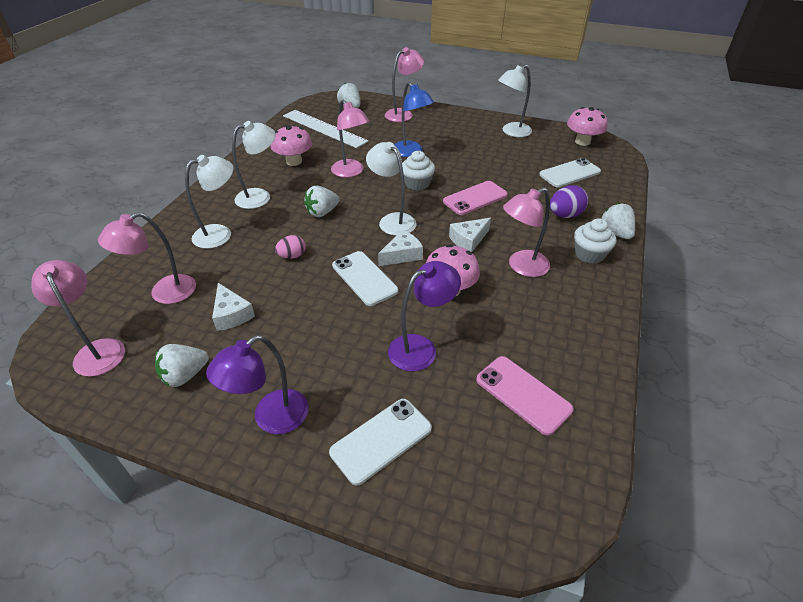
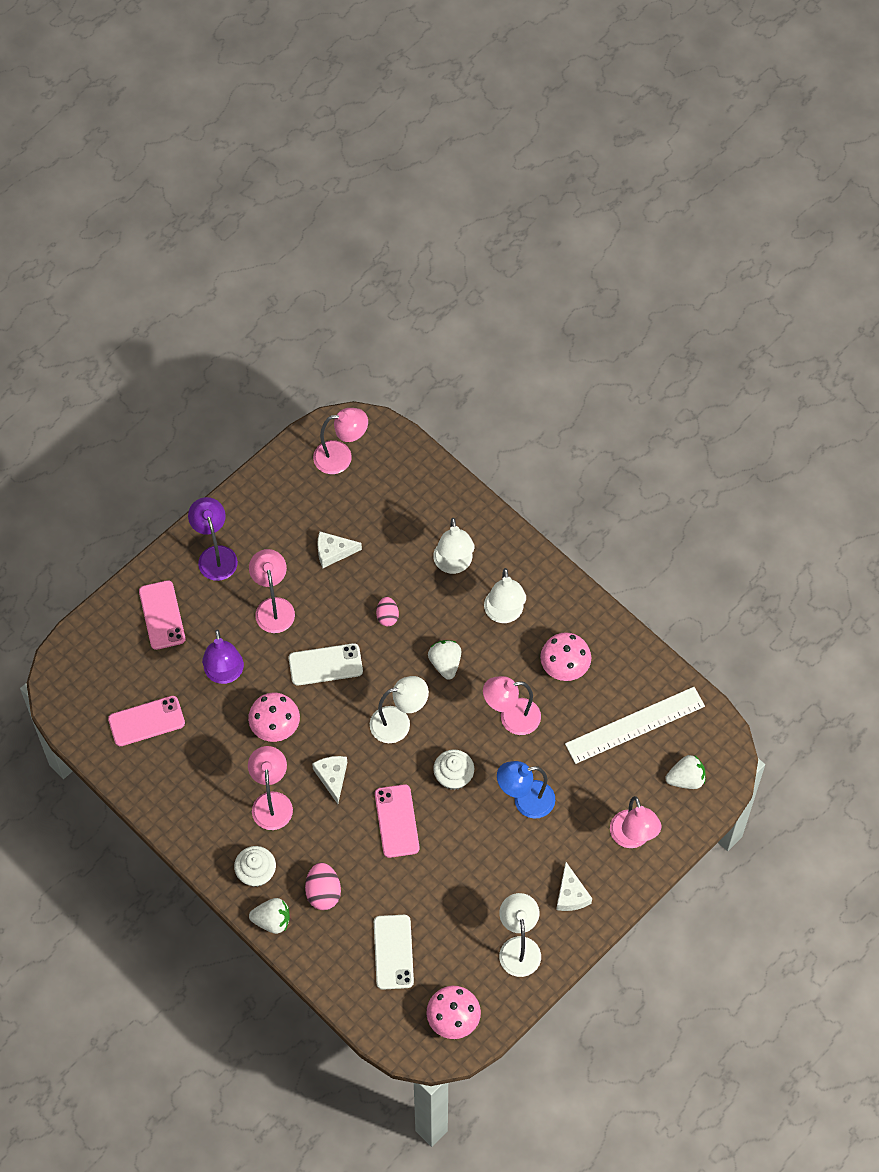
camera: 115 degrees right, 20 degrees up
pink lamp [98,212,196,304] -> pink lamp moved to [249,549,295,633]
white strawberry [155,344,209,387] -> none
white phone [329,399,432,485] -> pink phone [139,580,185,650]
white cheese [378,230,423,266] -> white cheese moved to [556,862,592,911]
purple egg [550,185,589,218] -> pink egg [305,863,341,910]

